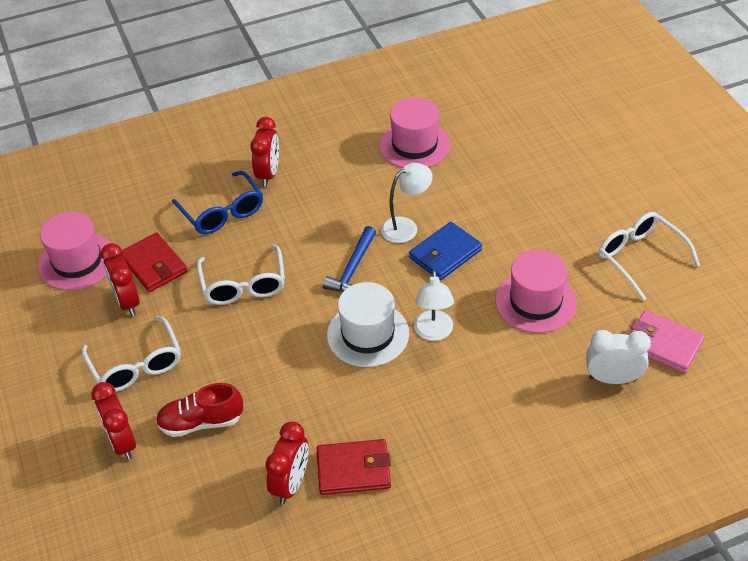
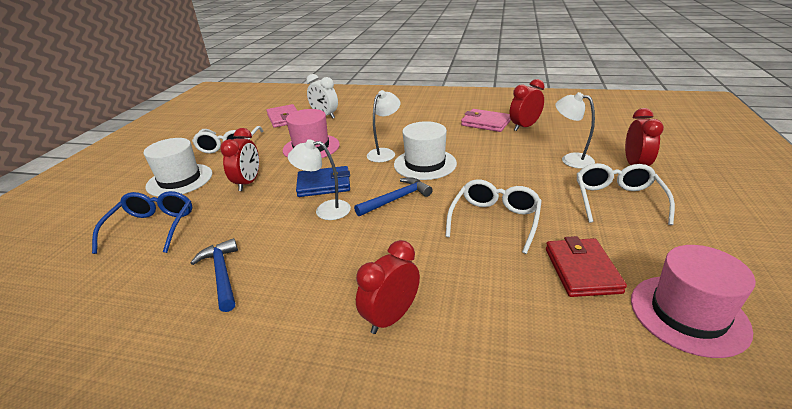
camera: 145 degrees left, 15 degrees down
red clock [101,243,140,316] -> red clock moved to [220,128,259,191]
red shoe [156,383,243,437] -> white lamp [555,92,595,169]
blue glasses [172,171,263,234] -> blue glasses moved to [92,191,192,254]
red wallet [317,439,391,495] -> pink wallet [461,109,511,132]
pink hat [379,98,450,168] -> blue hammer [191,238,238,312]
none -> white hat [144,138,212,197]

